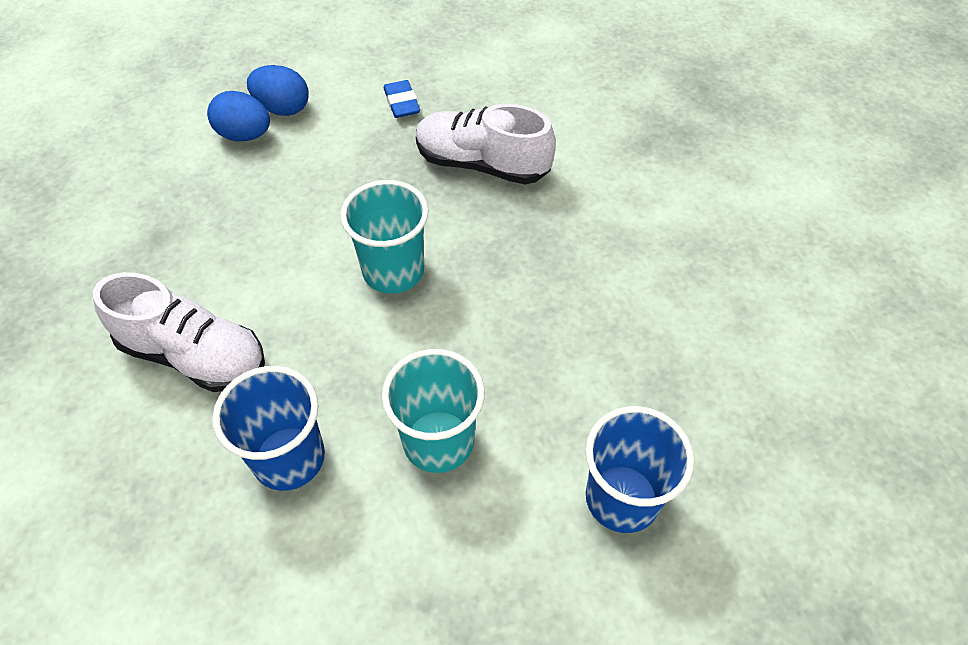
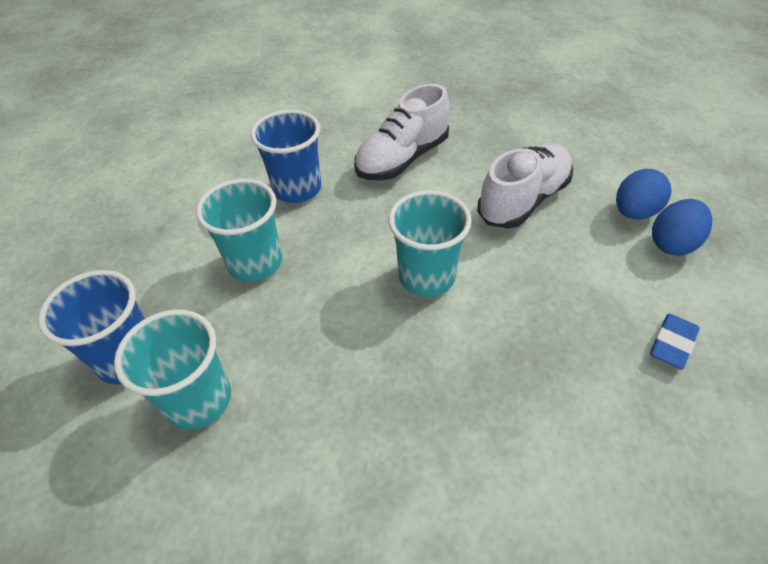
camera: 115 degrees right, 5 degrees down
blue eraser [384,80,420,118] -> blue eraser turned 60 degrees counterclockwise [650,314,700,369]
white shoe [416,104,556,185] -> white shoe moved to [478,143,573,229]
none -> turquoise cup [114,309,231,430]

